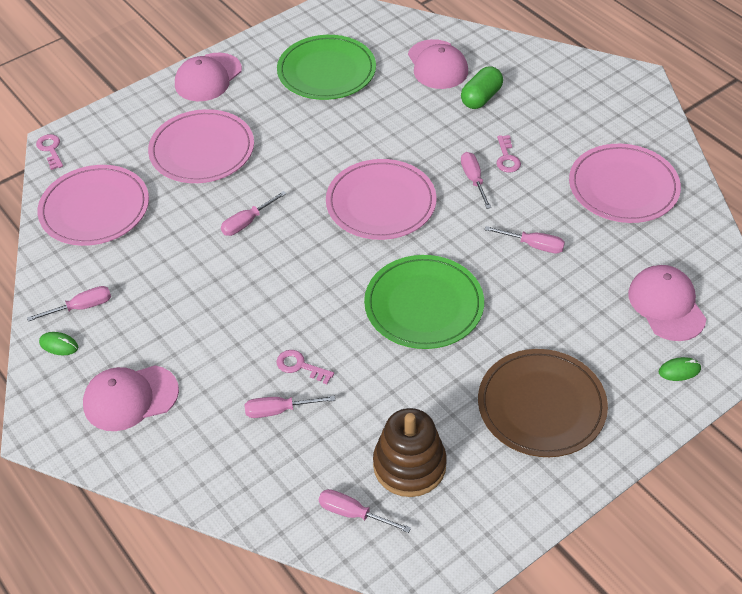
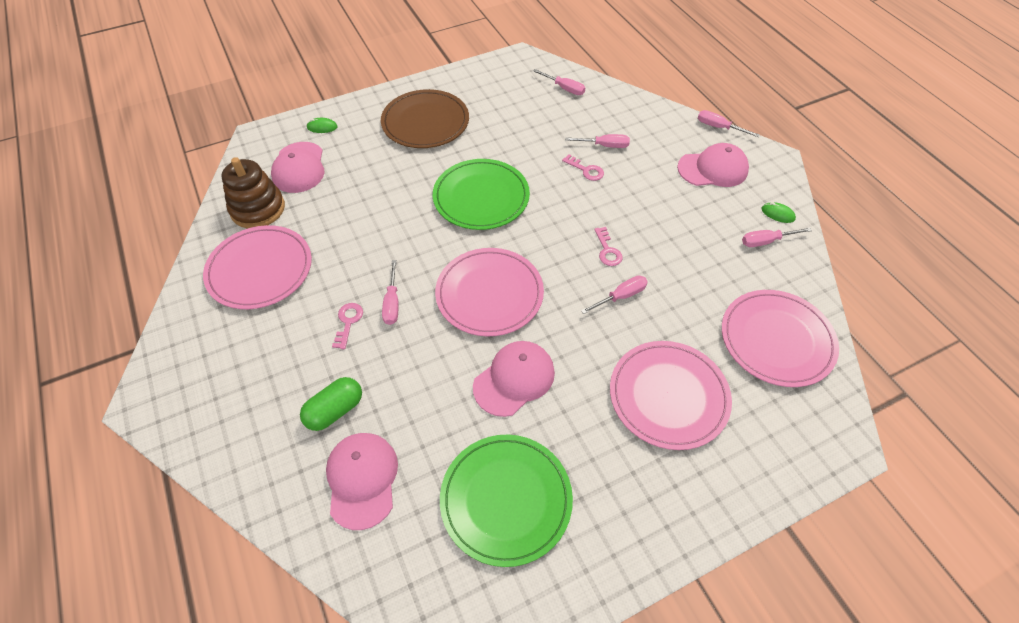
camera: 170 degrees left, 5 degrees up
pink key [36,134,63,170] -> pink key moved to [594,227,623,266]
pink cap [175,52,242,101] -> pink cap moved to [473,341,555,417]
brown stacking toy [373,408,447,497] -> brown stacking toy moved to [222,157,285,228]
pink screwdriver [484,226,565,253] -> pink screwdriver moved to [698,110,760,137]

